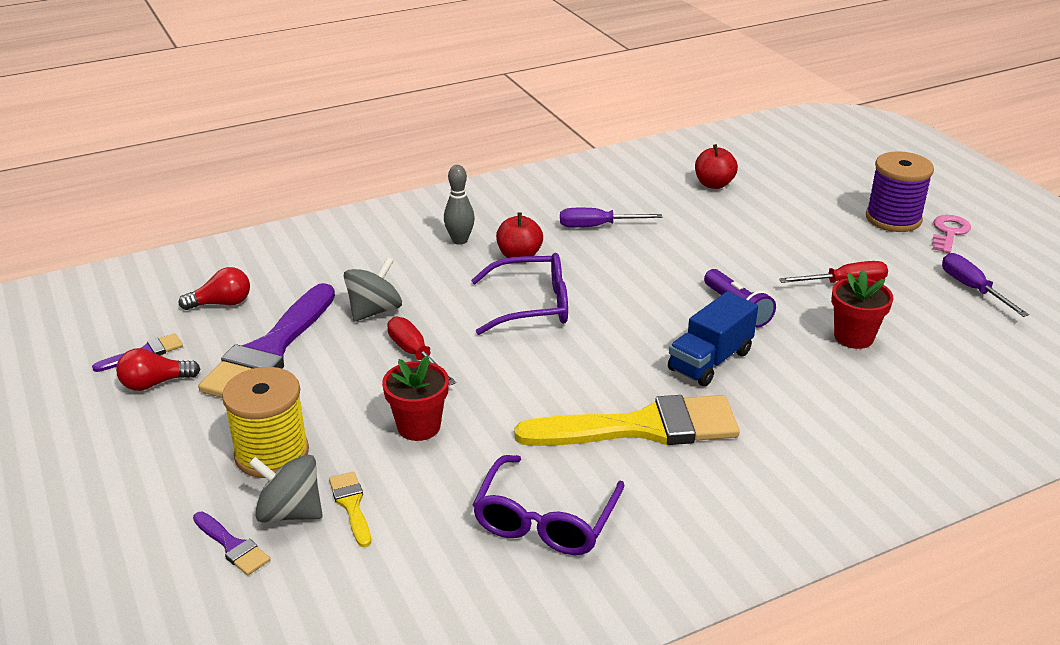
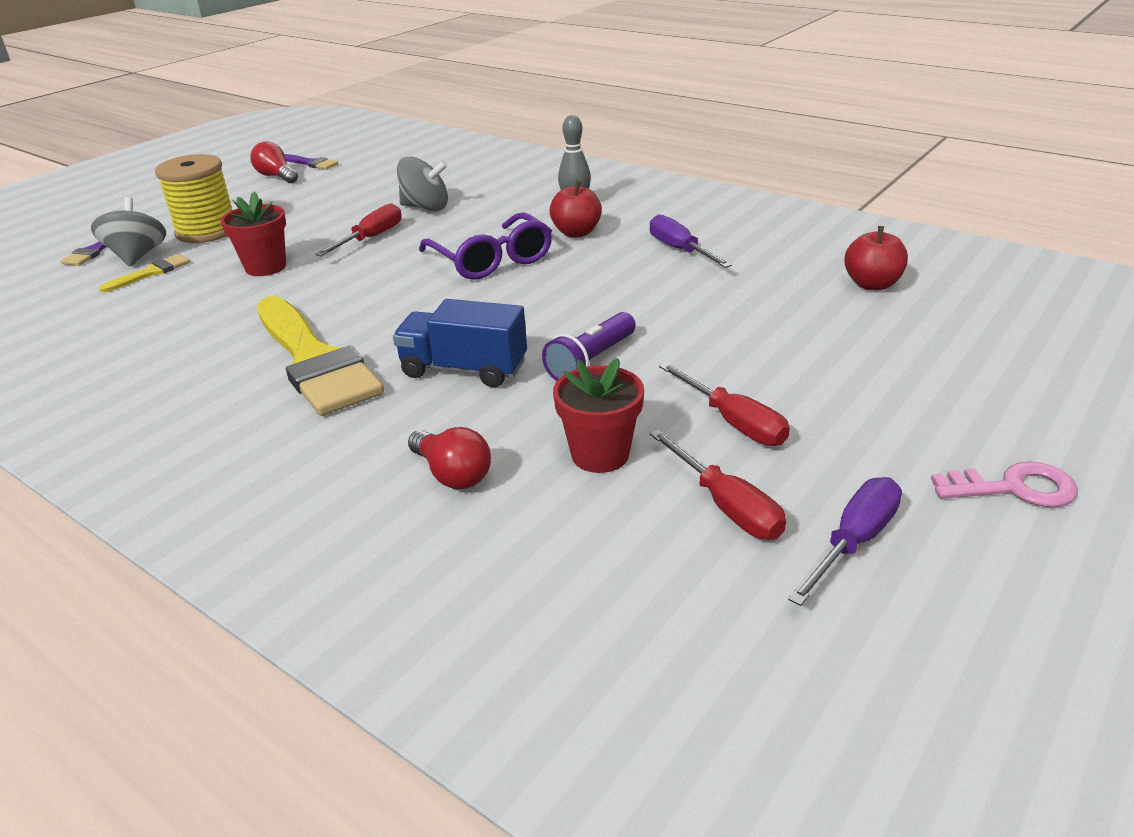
camera: 65 degrees right, 0 degrees up
red light bulb [179,267,250,310] -> red light bulb moved to [408,427,491,489]
purple brush [198,283,335,398] -> none
purple glasses [473,455,624,555] -> none
purple spool [866,151,934,232] -> none
none -> red screwdriver [650,430,786,540]

